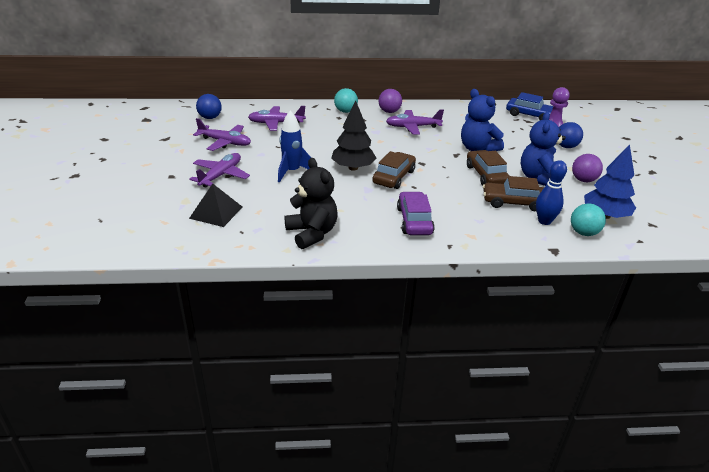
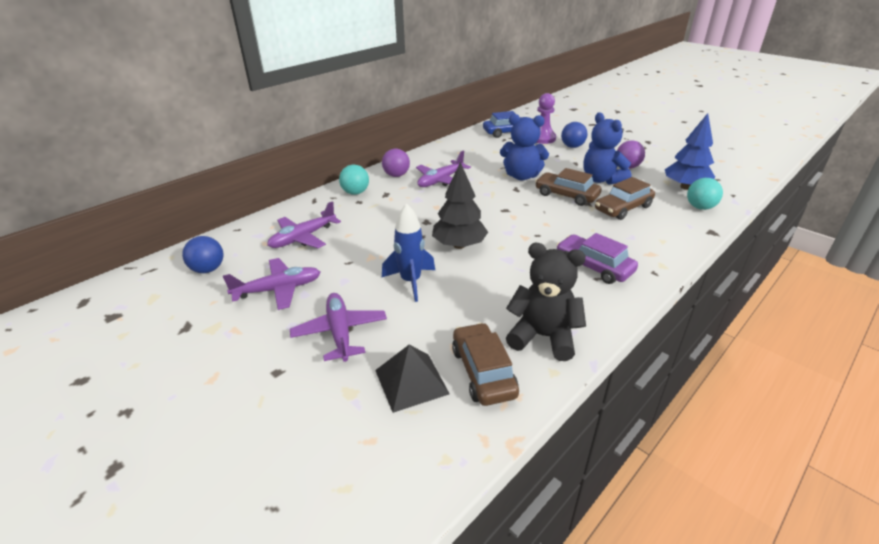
camera: 40 degrees left, 0 degrees up
brown car [372,151,416,189] -> brown car moved to [452,323,519,406]
blue bowling pin [536,160,567,225] -> none

